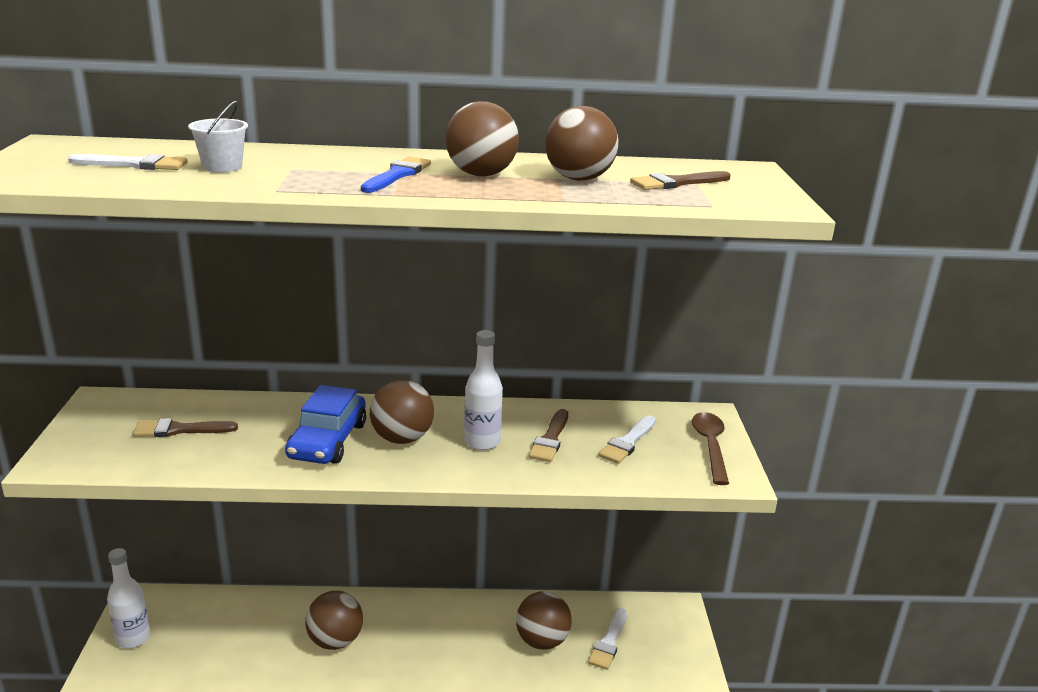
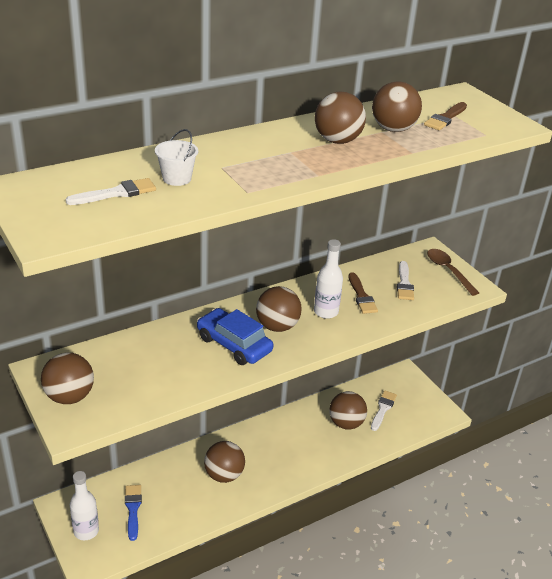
camera: 30 degrees left, 10 degrees up
brown brush [133,418,238,437] -> none
blue car [285,385,366,464] -> blue car turned 150 degrees clockwise [197,308,273,365]
blue brush [361,157,431,193] -> blue brush moved to [125,485,142,541]
white brush [588,608,627,670] -> white brush turned 150 degrees counterclockwise [371,390,397,431]
none -> brown ball [41,353,94,404]

